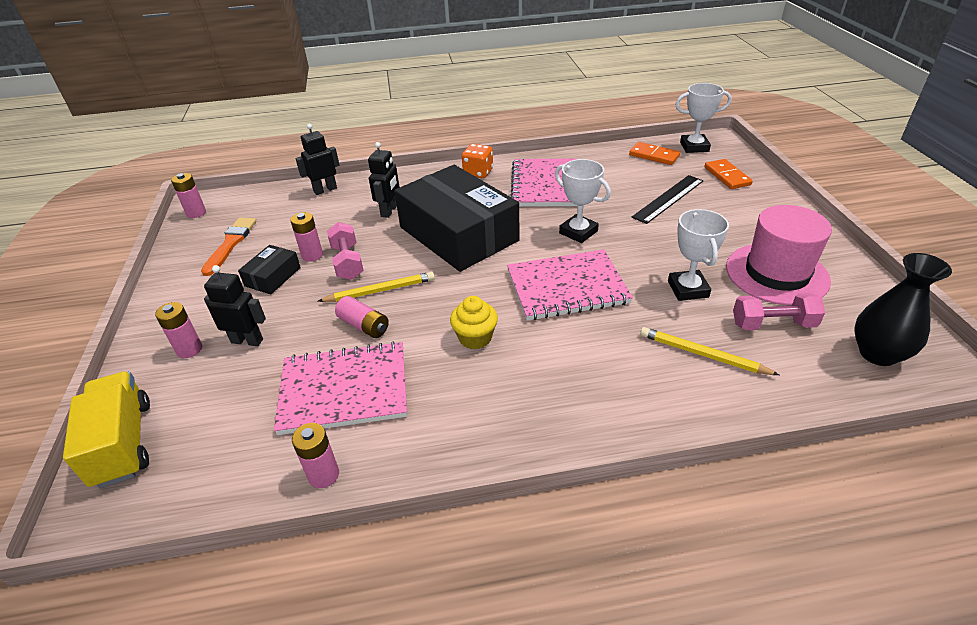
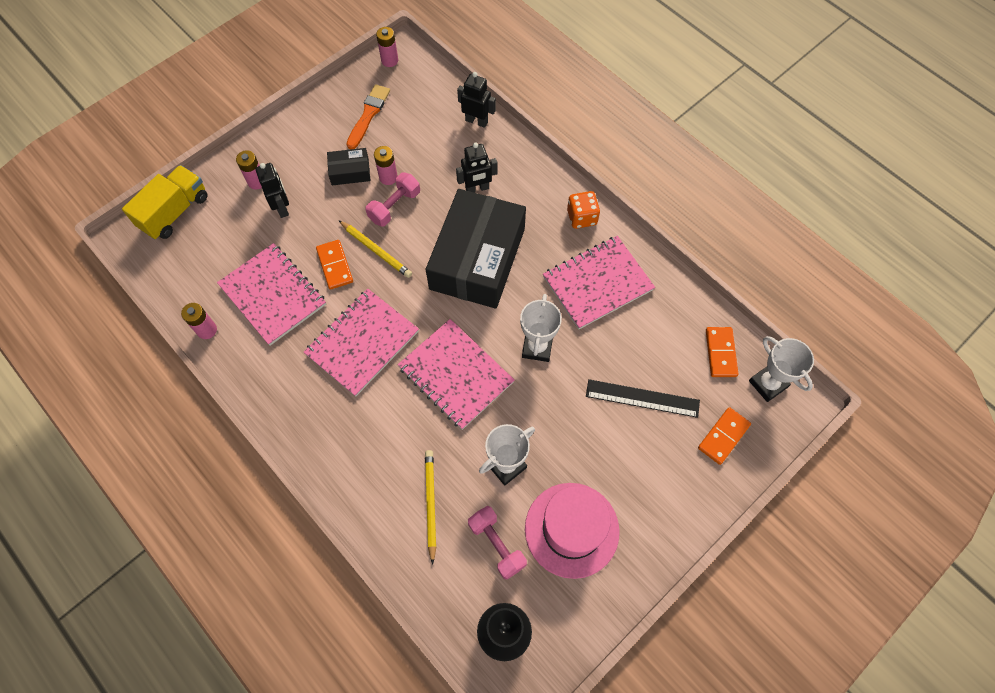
camera: 55 degrees right, 25 degrees up
orange brush [201,218,257,276] -> orange brush turned 45 degrees counterclockwise [347,84,390,149]
pink battery [335,296,389,338] -> orange domino [316,240,353,290]
yellow cupcake [450,296,498,349] -> pink notebook [304,289,419,396]

